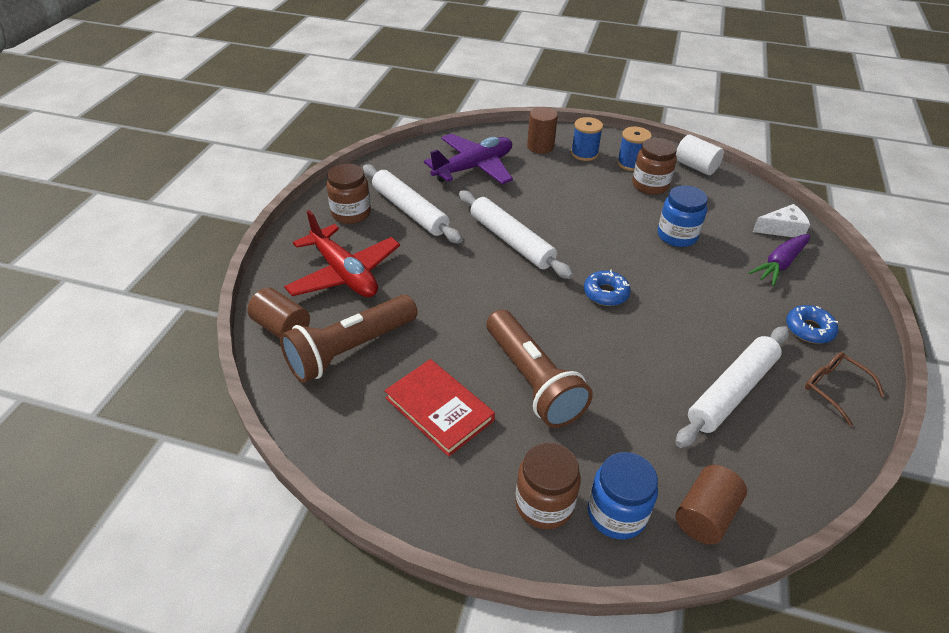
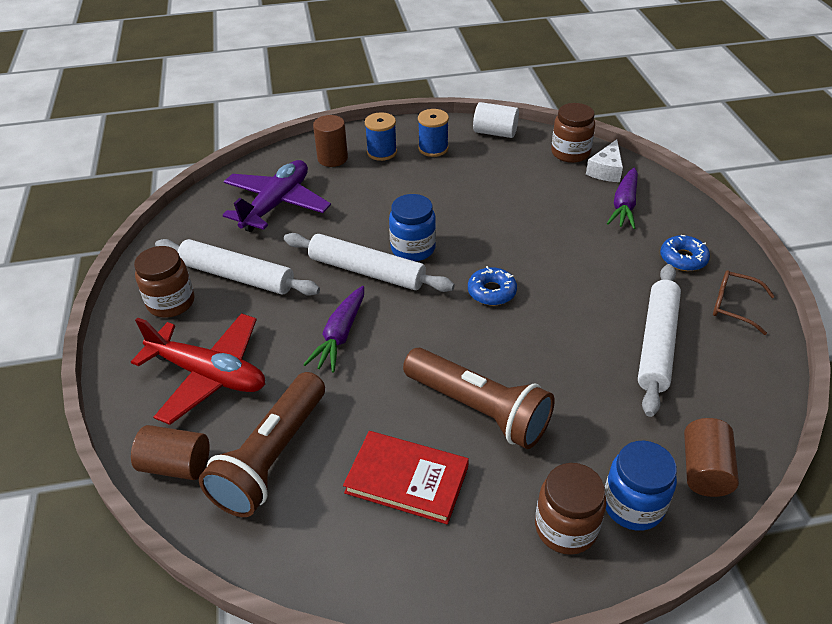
camera: 25 degrees left, 0 degrees up
brown jar [632,138,677,195] -> brown jar moved to [551,103,595,163]
blue jar [657,185,708,247] -> blue jar moved to [389,194,436,261]
white cheese [753,204,810,238] -> white cheese turned 150 degrees clockwise [586,139,623,182]
none -> purple carrot [303,286,364,373]

